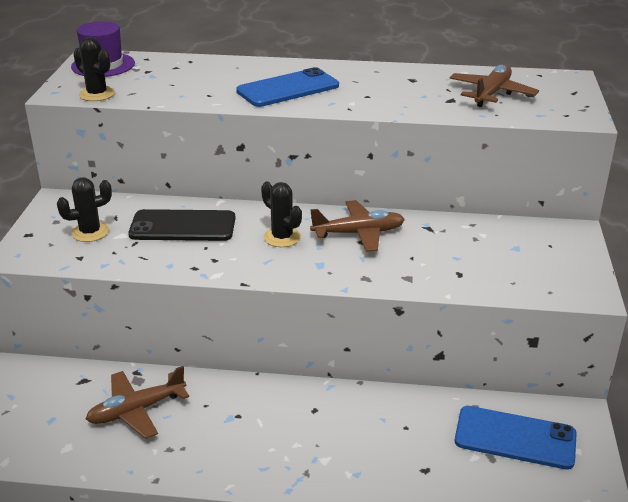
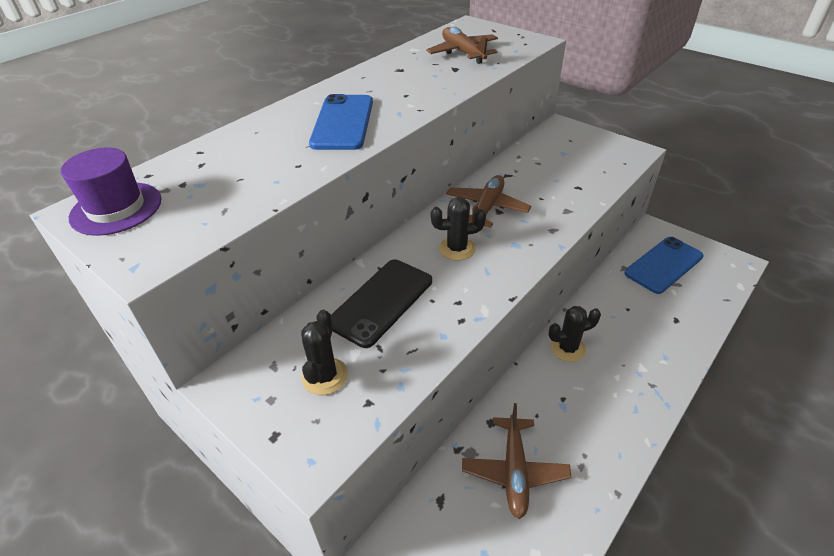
camera: 55 degrees left, 10 degrees up
black cactus [73,37,115,101] -> black cactus moved to [548,306,601,362]

